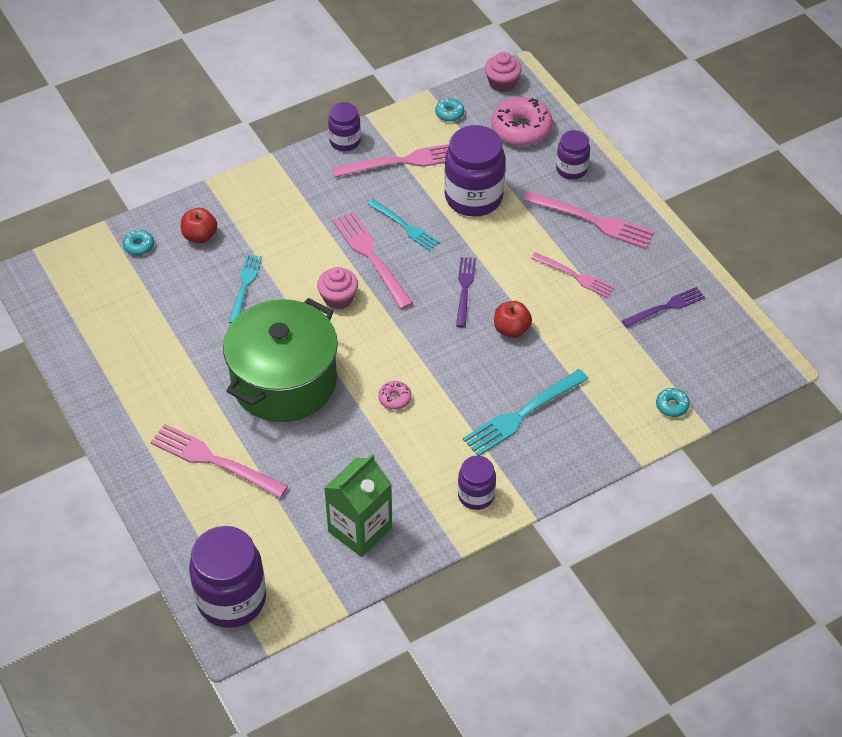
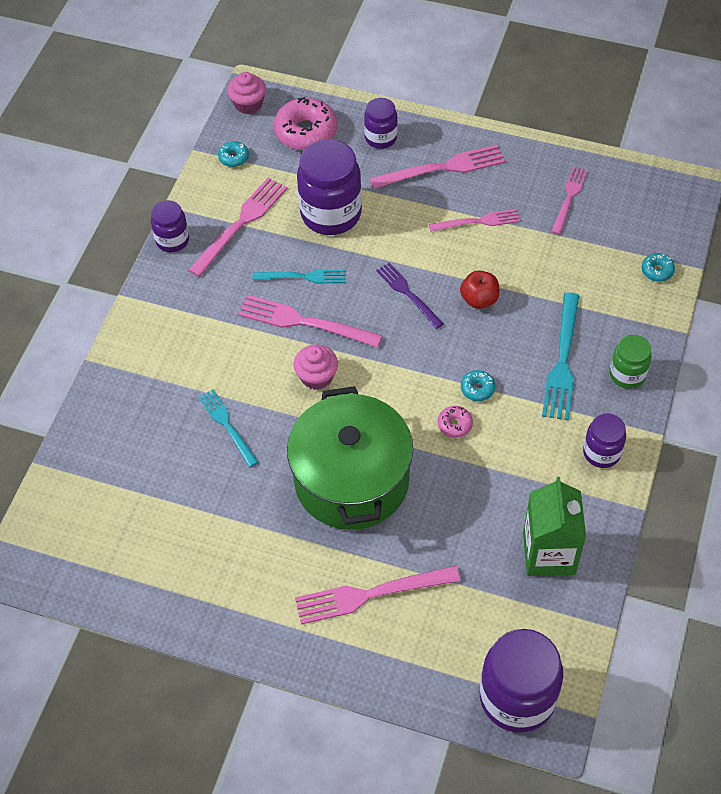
camera: 40 degrees left, 5 degrees up
turquoise donut [123,230,154,255] -> turquoise donut moved to [461,370,495,401]
red apple [181,208,217,243] -> none
purple fork [622,287,705,327] -> pink fork [551,166,588,235]
none -> green jar [610,335,652,389]

